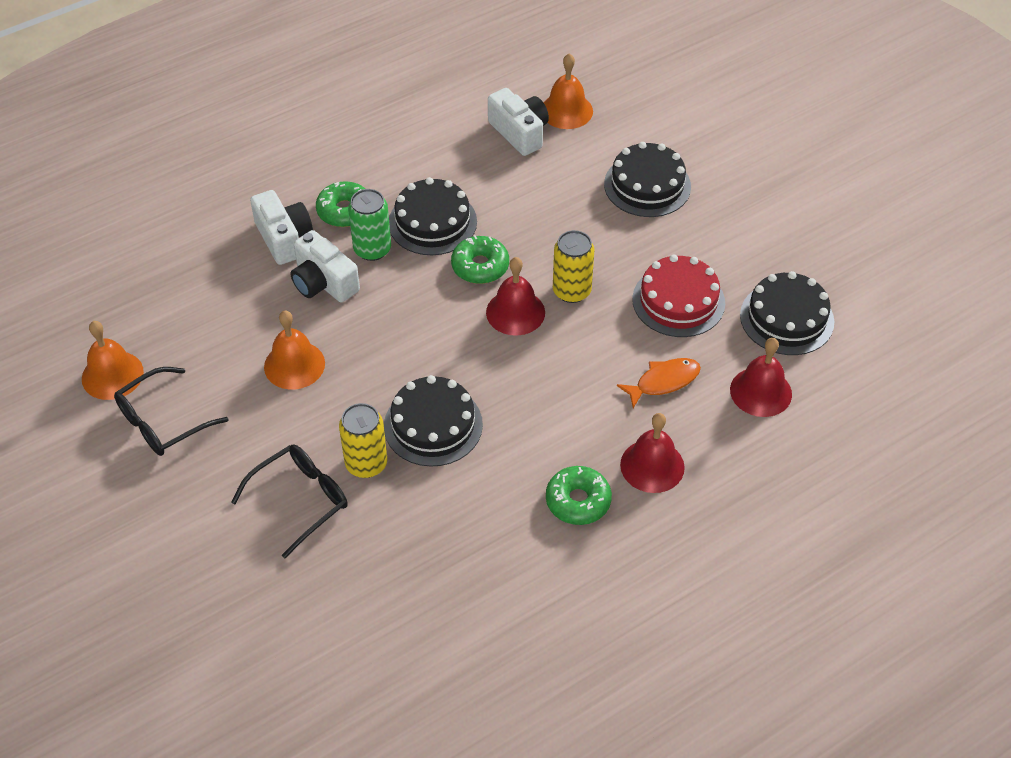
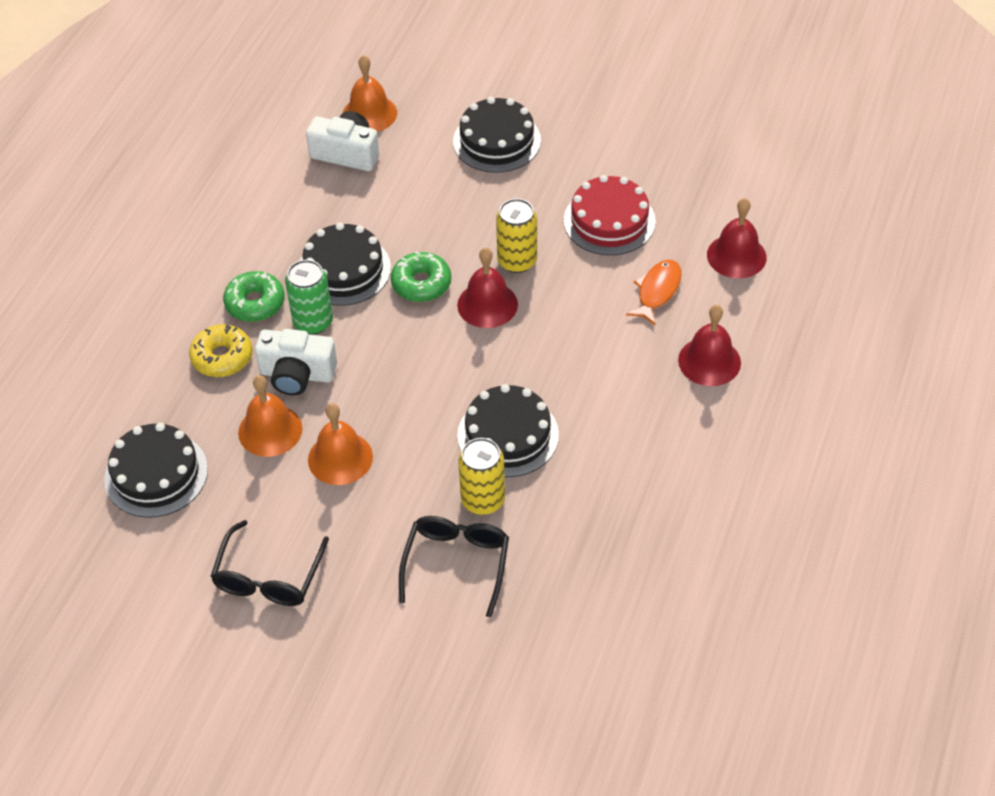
camera: 35 degrees left, 0 degrees up
orange bell [82,321,144,400] -> orange bell moved to [238,375,302,457]
white camera [250,190,313,265] -> yellow donut [189,324,252,377]
green donut [546,466,612,525] -> none
black cake [740,271,834,355] -> black cake moved to [104,423,208,518]

